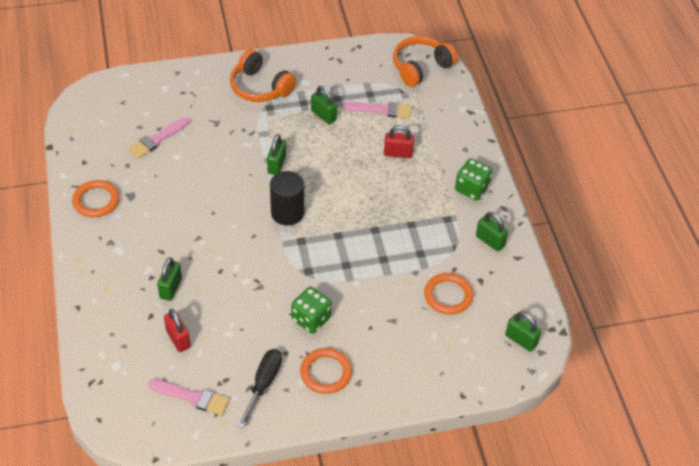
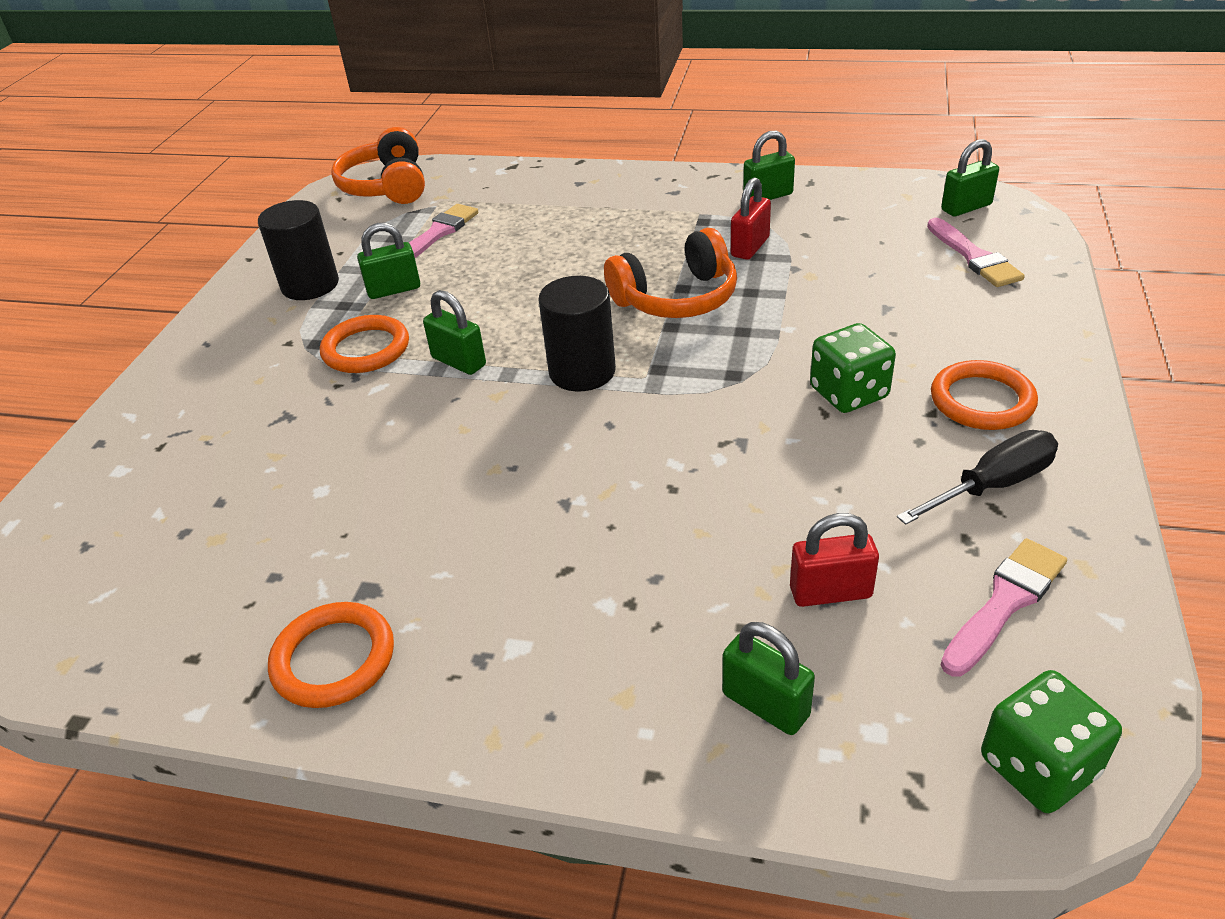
camera: 60 degrees left, 10 degrees down
pink brush [128,117,190,158] -> pink brush moved to [927,218,1025,287]
green padlock [157,257,182,301] -> green padlock moved to [722,622,815,735]
orange headphones [230,49,296,102] -> orange headphones moved to [604,228,737,318]
black screwdriver [237,349,282,429] -> black screwdriver turned 105 degrees clockwise [897,430,1058,525]
red padlock [384,125,414,158] -> red padlock moved to [731,178,771,260]
orange ring [424,273,473,315] -> orange ring moved to [320,315,409,373]
green dice [455,158,493,201] -> green dice moved to [981,670,1122,813]
none -> black cylinder [258,200,339,300]

